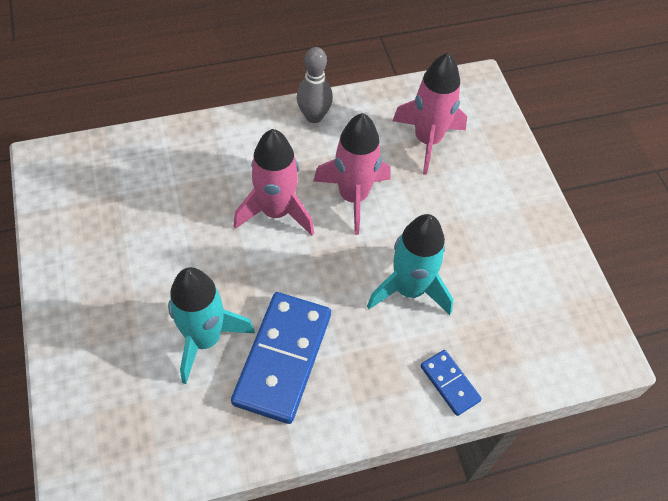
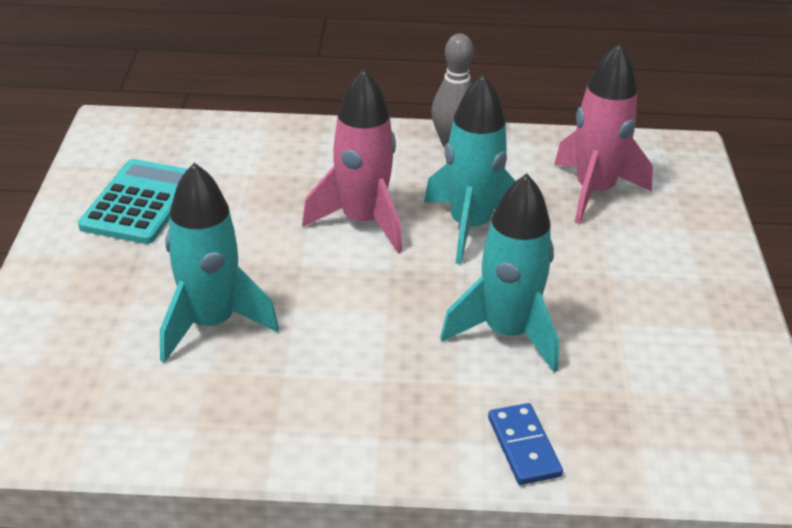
camera: 20 degrees right, 20 degrees down
blue domino [231,292,331,424] -> none
pink rocket [313,113,390,235] -> turquoise rocket [424,74,515,264]
none -> turquoise calculator [78,159,188,244]

